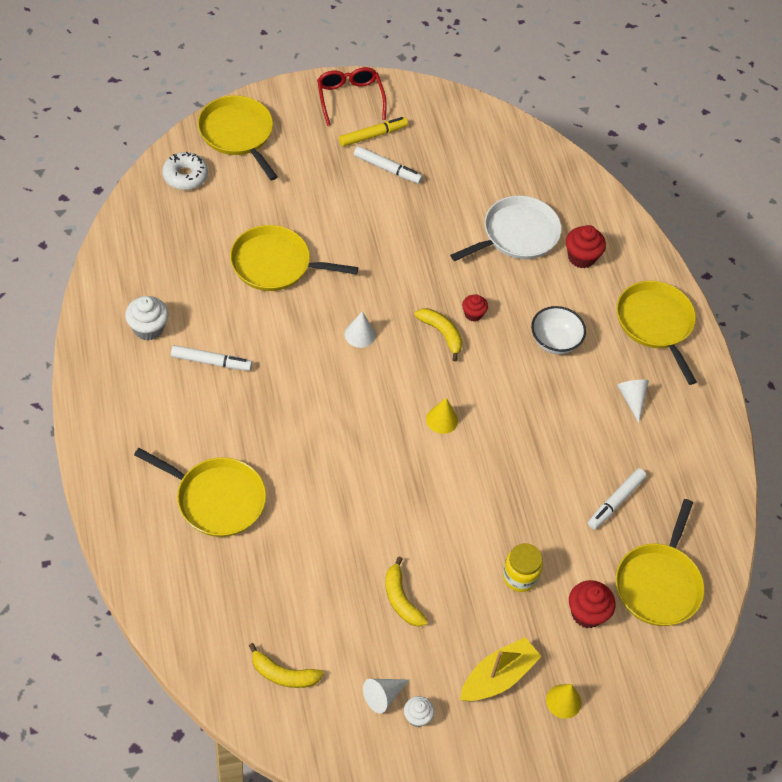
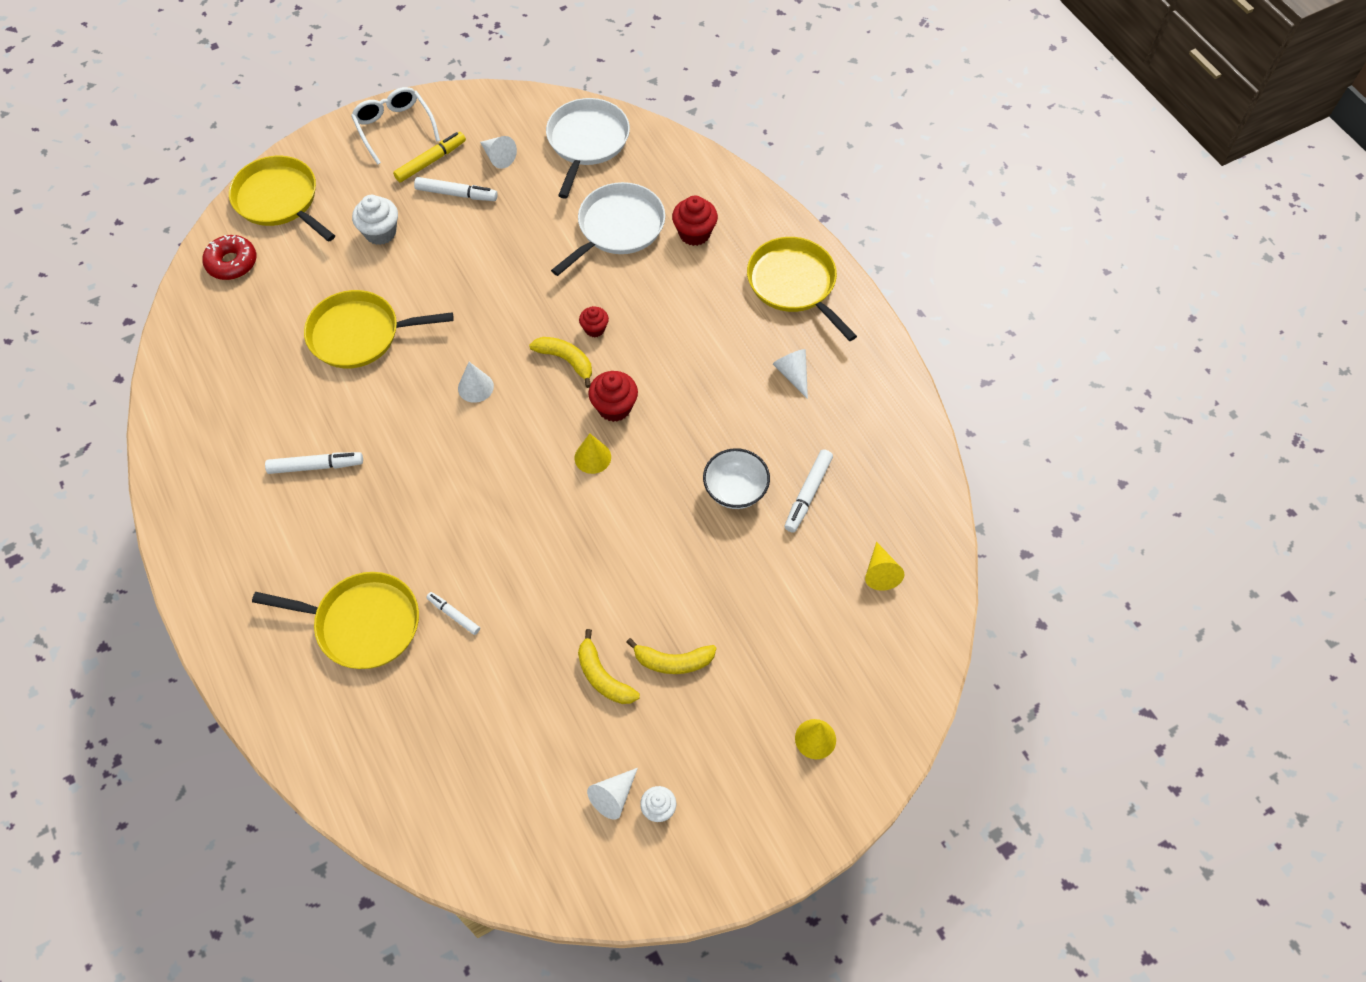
camera: 10 degrees left, 5 degrees up
white cupcake [125,296,169,340] -> white cupcake moved to [352,195,398,245]
white donut [162,152,208,190] -> red donut [202,235,256,280]
yellow banana [249,643,324,688] -> yellow banana moved to [626,638,716,674]
red glasses [317,67,387,126] -> white glasses [351,87,440,165]
yellow boat [460,637,542,701] -> none
yellow jar [503,543,543,592] -> none
white bowl [531,306,586,354] -> white bowl moved to [703,448,770,509]
red cupcake [569,580,615,628] -> red cupcake moved to [588,371,638,422]
yellow pan [616,499,704,626] -> yellow cone [865,542,904,591]
none -> white marker [426,592,480,635]
none -> white cone [480,136,517,169]
none -> white pan [546,98,630,199]

